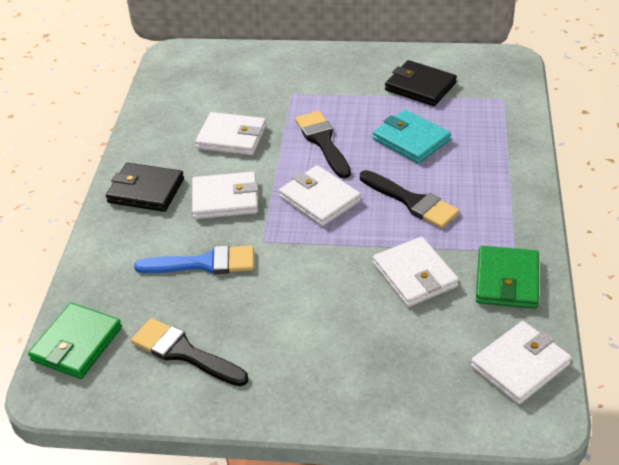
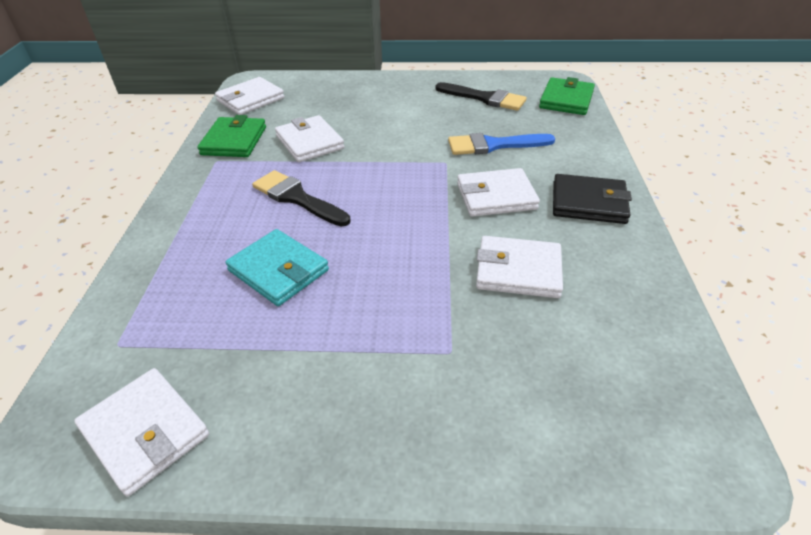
camera: 175 degrees right, 0 degrees up
white wallet [279,165,361,226] -> white wallet moved to [74,368,209,496]
black brush [295,111,351,179] -> none
black wallet [385,60,457,106] -> none

